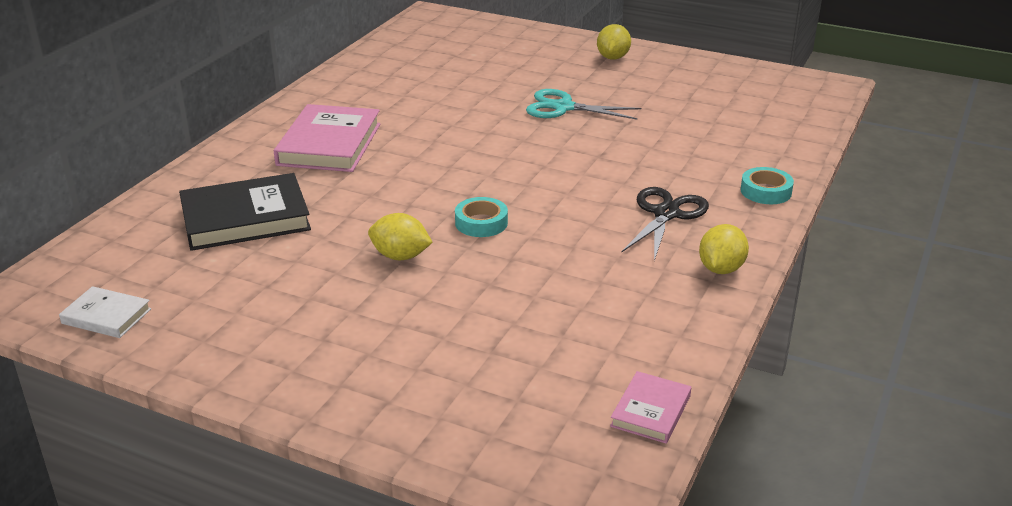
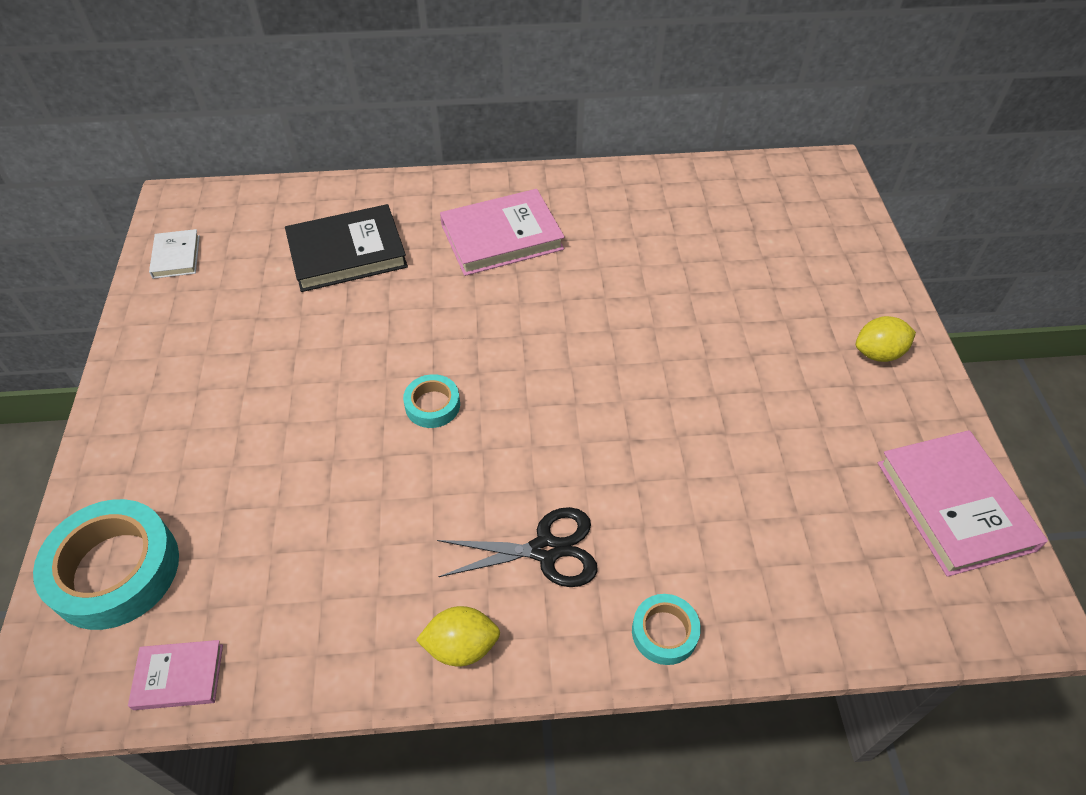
camera: 60 degrees right, 20 degrees up
black book [179,173,311,251] -> black book turned 60 degrees counterclockwise [285,204,408,292]
yellow lemon [368,213,433,260] -> none
turquoise scissors [526,89,641,120] -> none
none -> turquoise tape [33,499,179,630]
none -> pink book [878,430,1048,577]

